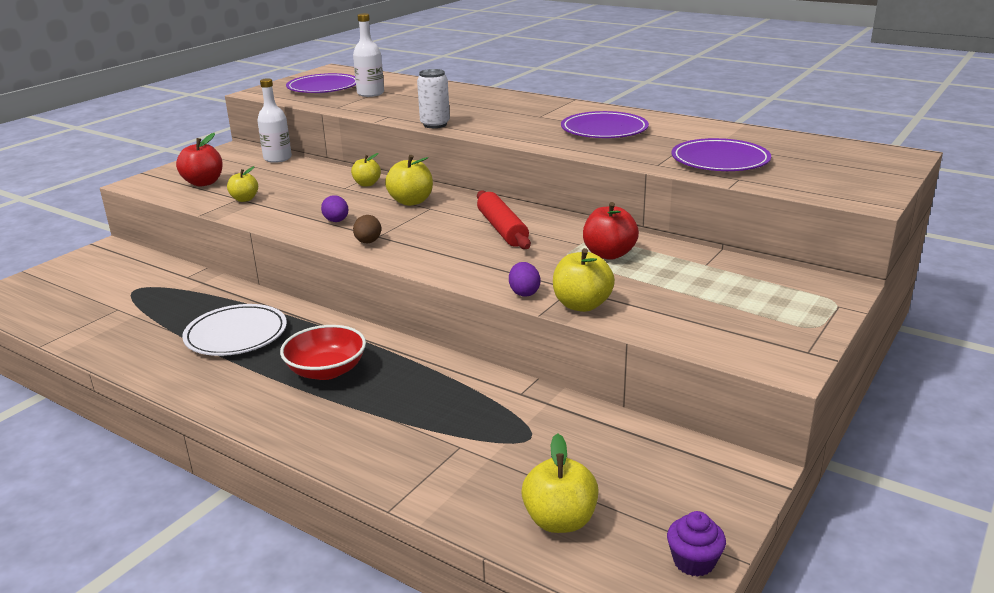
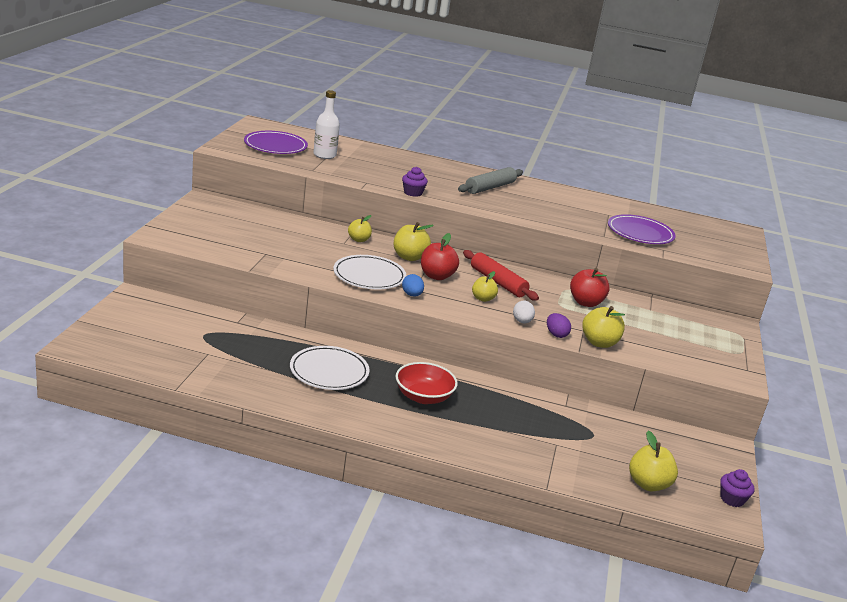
camera: 25 degrees left, 0 degrees up
red apple [176,133,223,187] -> red apple moved to [421,233,459,280]
yellow apple [227,166,258,202] -> yellow apple moved to [472,271,498,302]
white bottle [257,78,292,163] -> none
purple egg [321,195,349,222] -> white plate [333,255,406,289]
brown egg [353,215,381,243] -> blue egg [402,274,424,297]
white can [417,69,450,128] -> purple cupcake [402,167,428,197]
purple plate [561,111,649,138] -> none
none -> grey rolling pin [458,167,523,194]
none -> white egg [513,301,535,323]

